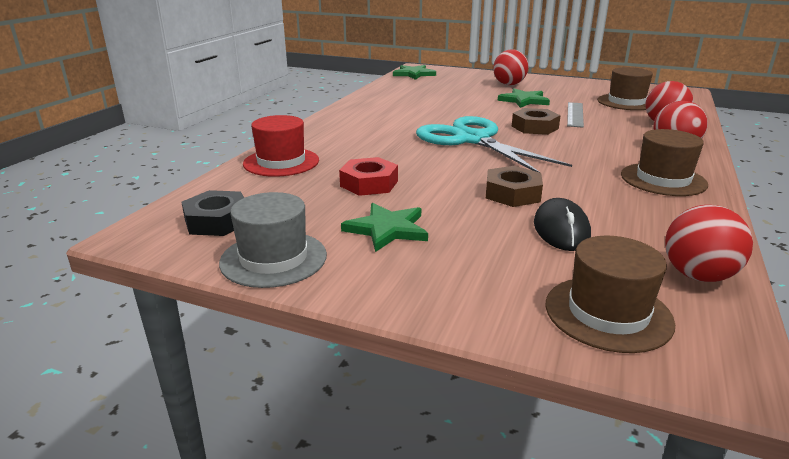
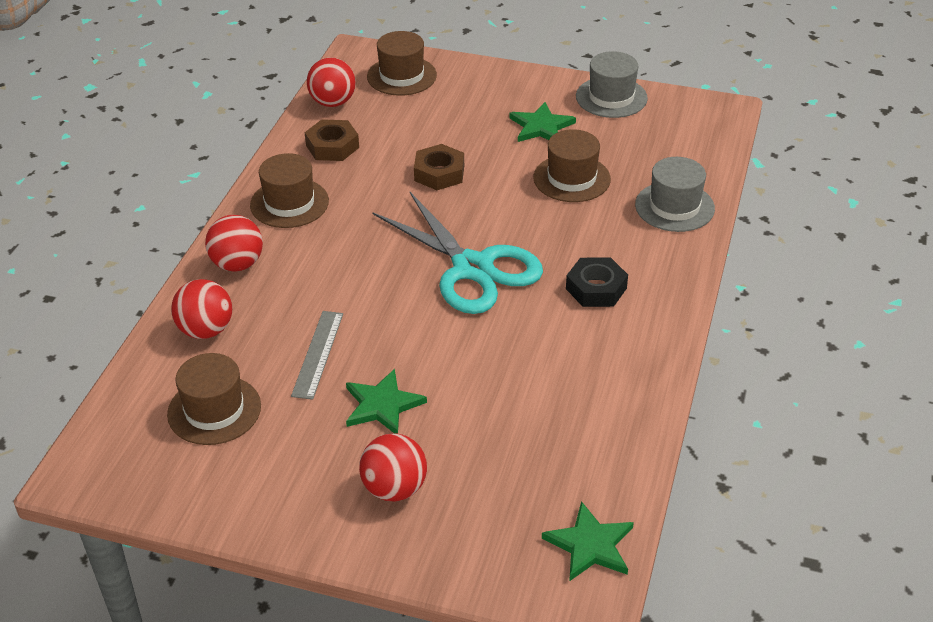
camera: 175 degrees right, 15 degrees up
black nut [182,190,244,236] -> black nut moved to [566,257,628,307]
red hat [243,115,319,177] -> grey hat [635,157,715,232]
red nut [339,157,398,196] -> brown hat [534,129,611,202]
brown nut [512,108,561,135] -> brown nut moved to [305,119,359,161]
black mouse [534,198,591,251] -> none

